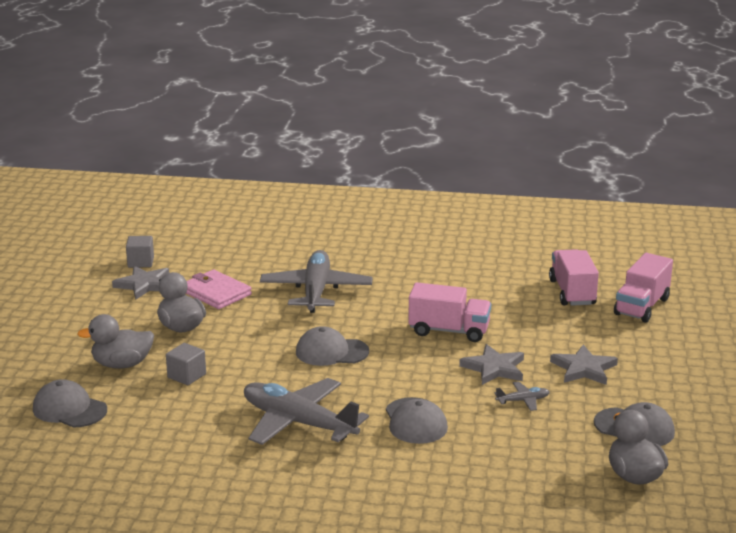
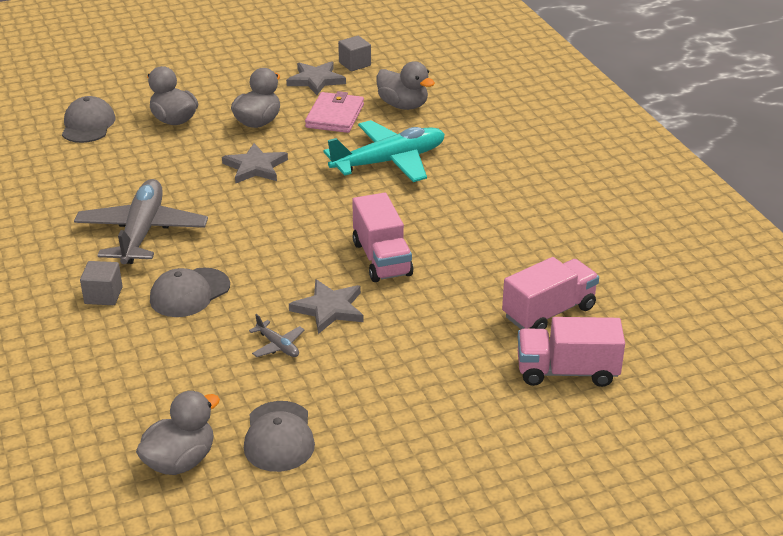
camera: 60 degrees right, 10 degrees up
grey cube [166,343,206,385] -> grey cube moved to [80,261,123,305]
grey plane [260,250,373,313] -> turquoise plane [323,120,445,182]
grey cap [296,326,369,366] -> none
grey star [550,344,618,385] -> grey star moved to [222,143,288,184]
none -> grey duck [376,61,435,110]

